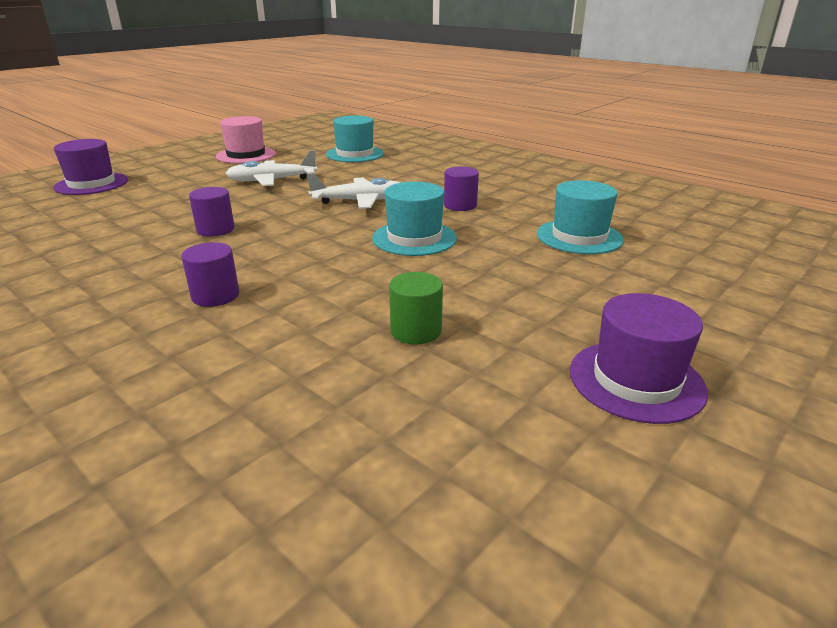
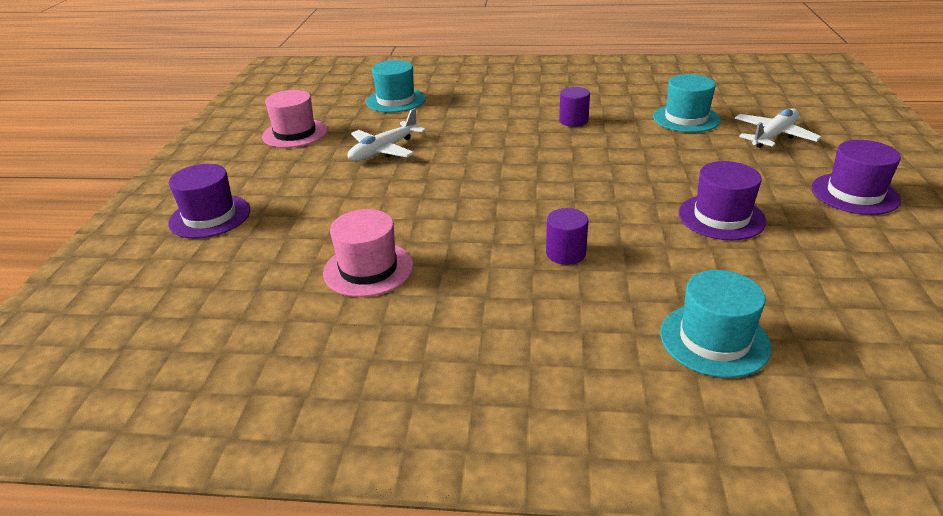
camera: 35 degrees left, 5 degrees up
purple cylinder [189,187,235,237] -> none
white plane [307,173,401,209] -> white plane moved to [735,108,822,148]
turquoise hat [372,181,457,256] -> turquoise hat moved to [660,270,772,378]
green cylinder [389,272,443,344] -> purple hat [678,161,766,240]
none -> pink hat [323,209,413,297]

